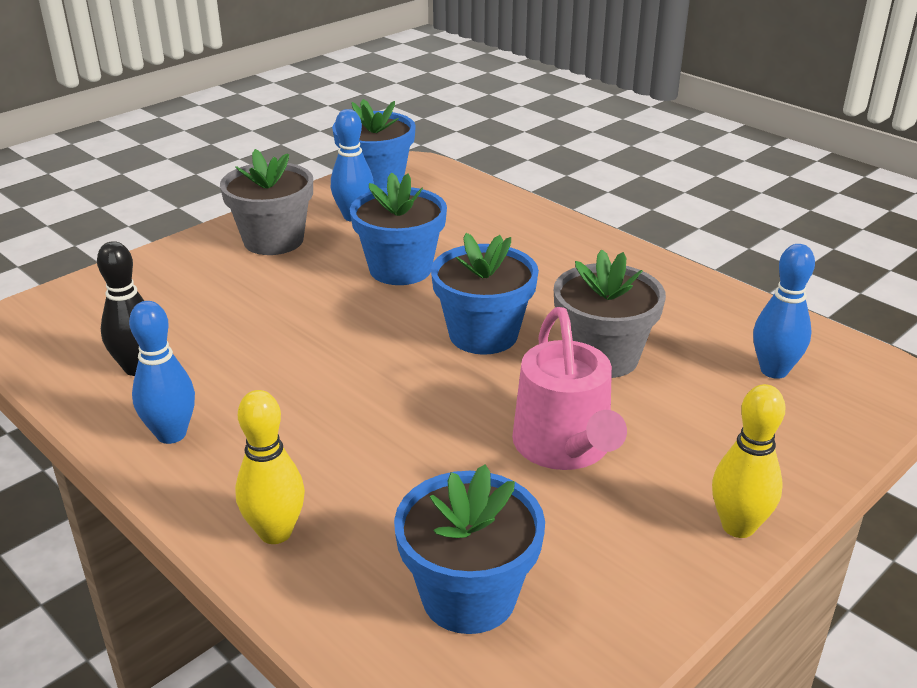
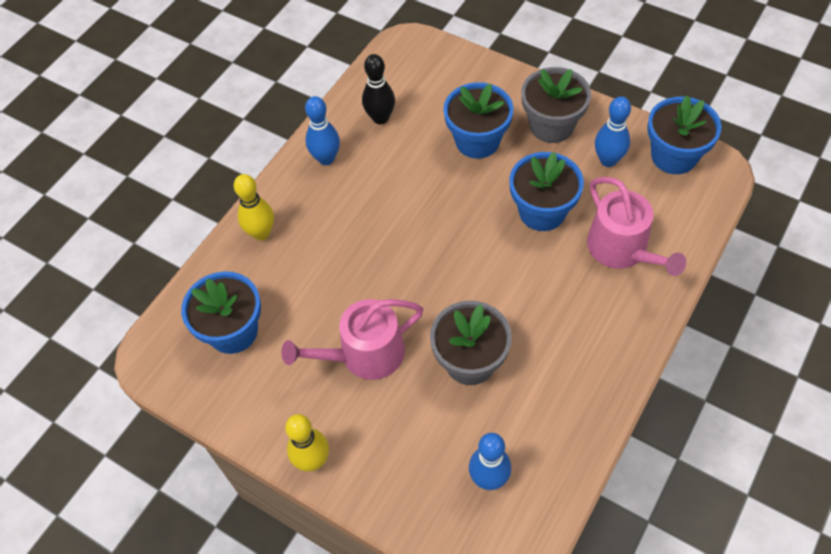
camera: 80 degrees right, 25 degrees up
blue flower pot [431,233,539,355] -> blue flower pot moved to [443,82,513,159]
none -> pink watering can [587,177,686,276]

